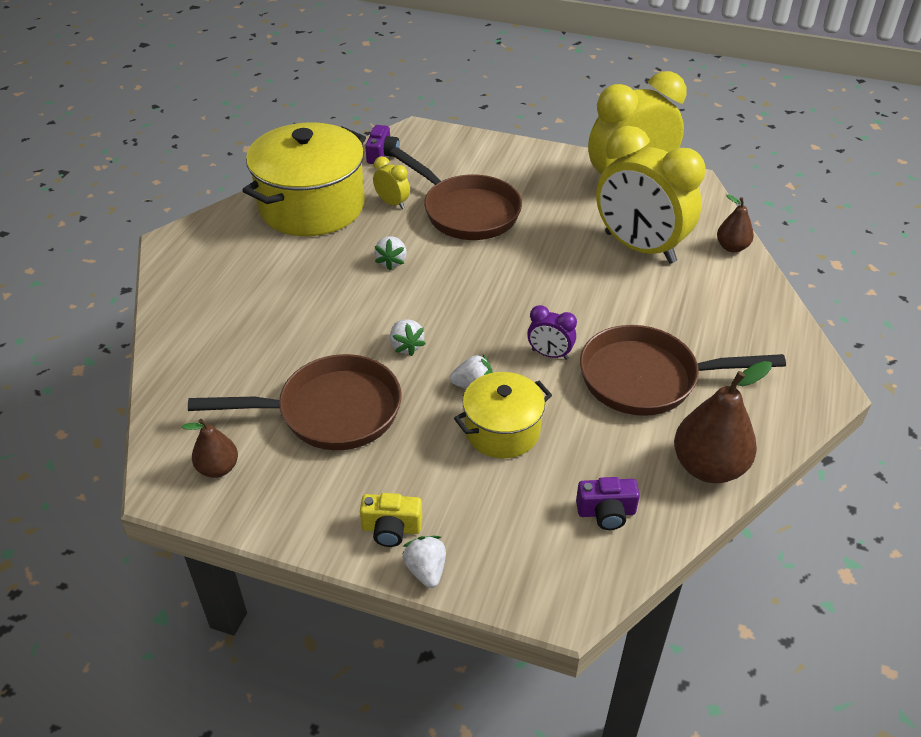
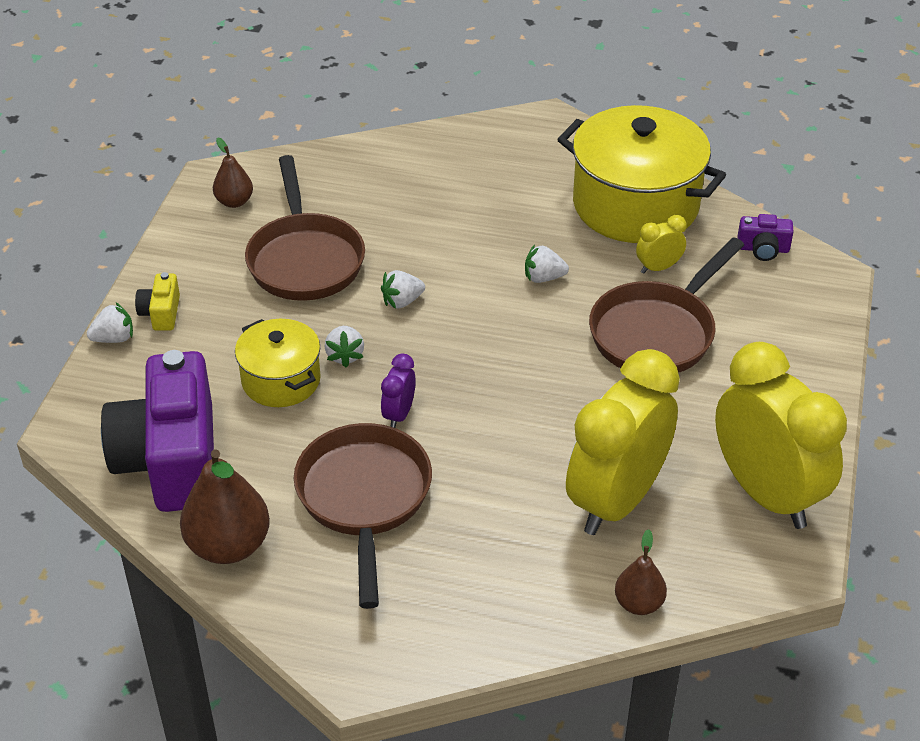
camera: 85 degrees right, 0 degrees up
yellow clock [373,156,410,209] -> yellow clock turned 150 degrees counterclockwise [636,215,687,274]
purple camera [576,477,640,530] -> purple camera [101,350,214,512], size x2.44

